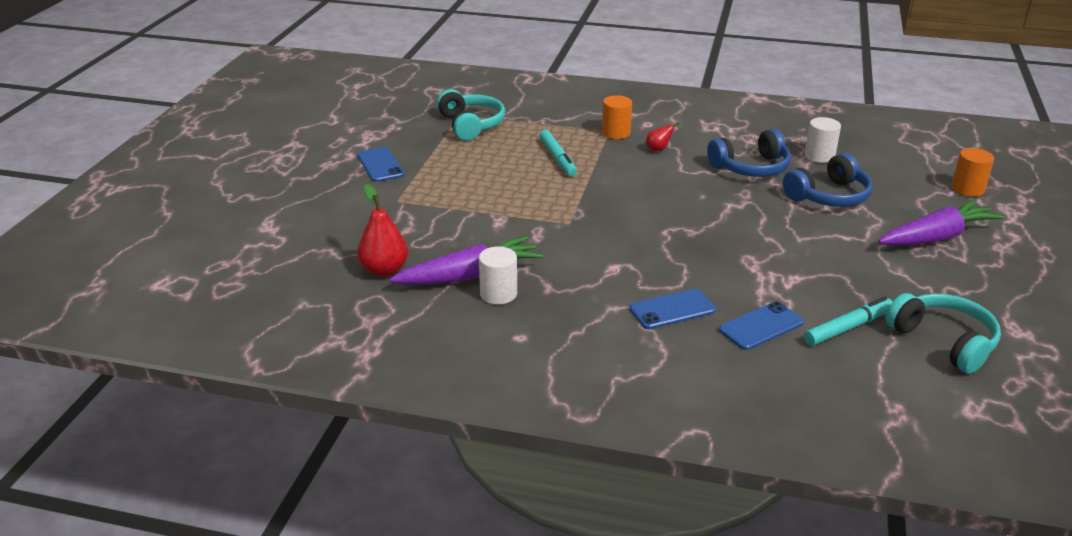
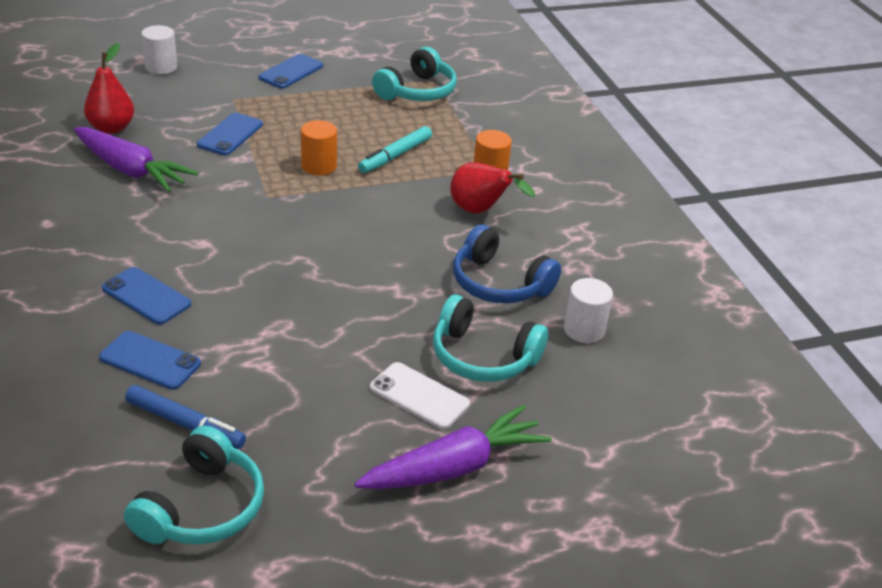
camera: 55 degrees right, 5 degrees up
white cylinder [479,246,517,305] -> white cylinder moved to [141,25,177,74]
red pear [646,122,684,151] -> red pear [450,162,535,213], size x1.86
blue headphones [783,153,873,207] -> turquoise headphones [433,295,548,382]
turquoise marker [804,296,893,346] -> blue marker [125,385,246,449]
purple carrot [878,199,1005,246] -> purple carrot turned 60 degrees counterclockwise [355,405,552,489]
orange cylinder [951,148,994,197] -> orange cylinder moved to [301,120,337,175]
none -> blue phone [197,113,263,155]
none -> white phone [370,362,470,429]

